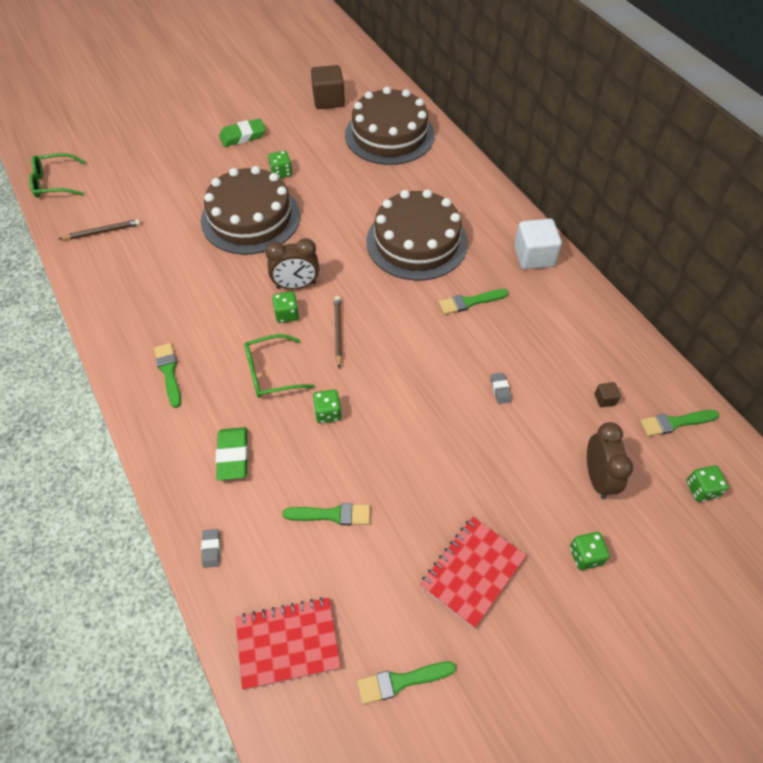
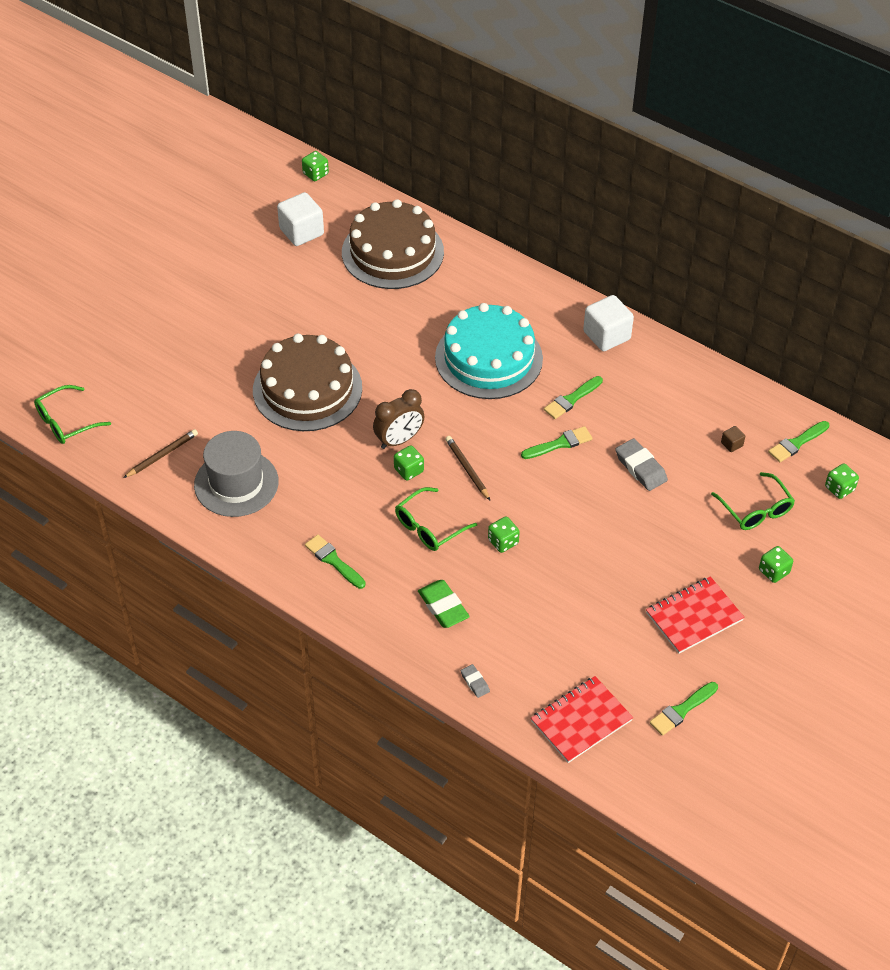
camera: 25 degrees left, 5 degrees down
green eraser [219,118,266,147] -> none
green dice [268,151,292,178] -> green dice moved to [302,151,329,181]
green brush [282,503,370,525] -> green brush moved to [521,426,592,459]
brown cube [311,65,345,109] -> white cube [277,192,324,246]
brown cake [366,189,468,281] -> turquoise cake [435,303,543,399]
red notebook [420,517,526,628] -> red notebook turned 45 degrees clockwise [646,576,744,654]
grey eraser [491,373,512,404] -> grey eraser [615,438,668,491], size x1.85
brown clock [587,422,633,499] -> green glasses [711,472,795,530]
none -> grey hat [194,431,279,517]

